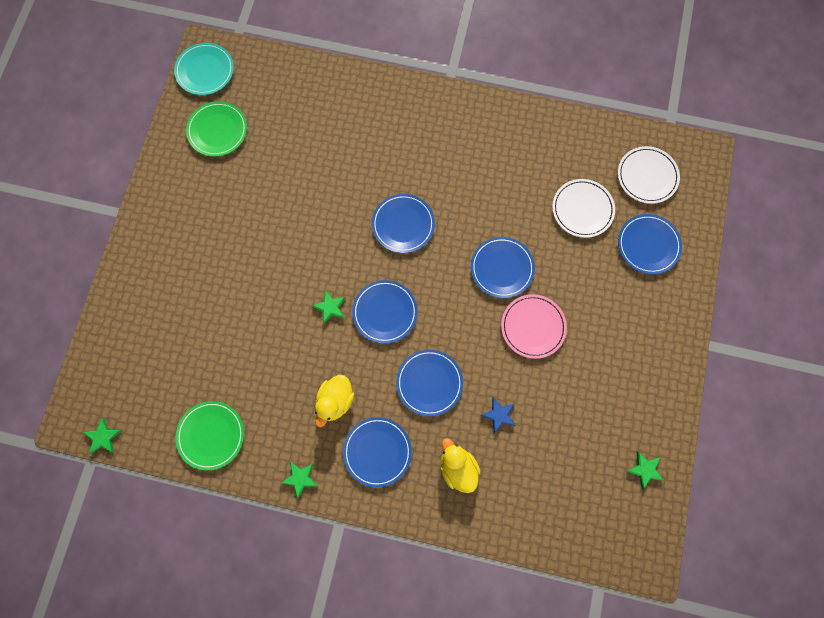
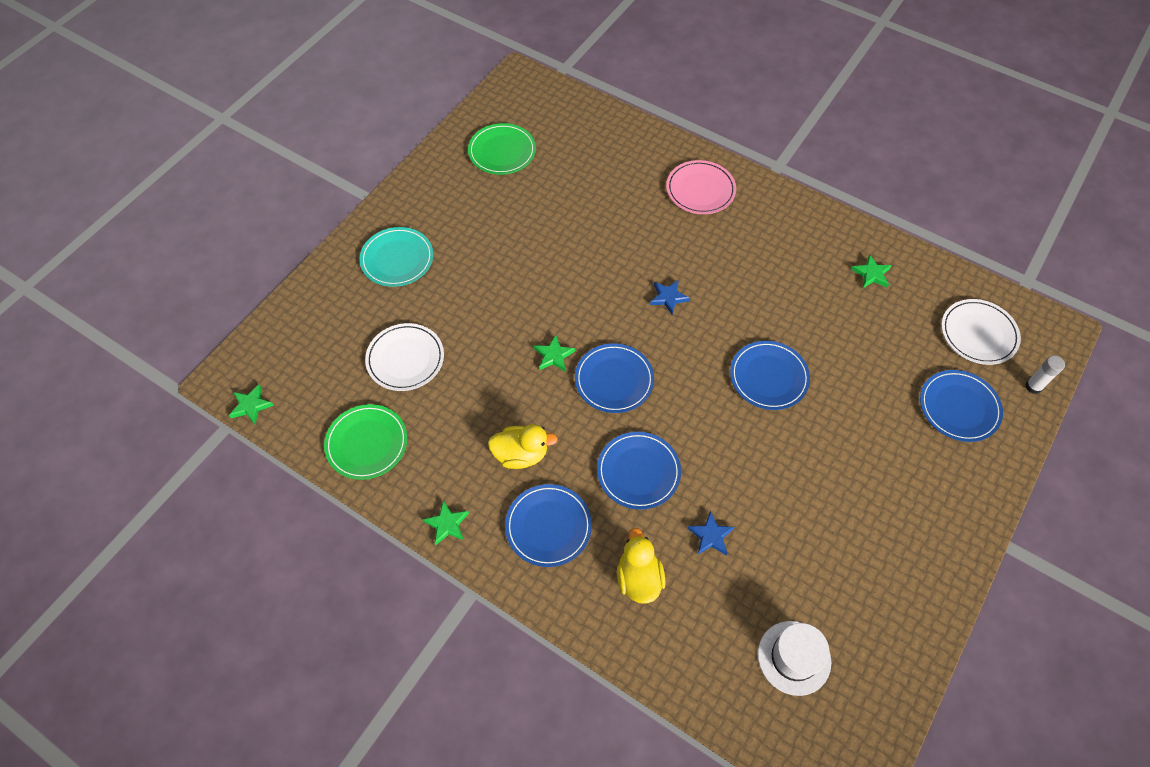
camera: 20 degrees right, 15 degrees down
turquoise plate [174,43,234,95] -> turquoise plate moved to [359,227,433,287]
yellow duck [315,375,354,427] -> yellow duck turned 135 degrees counterclockwise [488,424,558,469]
blue plate [372,194,435,253] -> blue star [650,279,690,314]
pink plate [501,294,567,359] -> pink plate moved to [666,160,736,214]
white plate [552,179,615,238] -> white plate moved to [365,323,444,391]
green star [626,452,664,490] -> green star moved to [851,254,892,288]
none -> white hat [758,621,831,696]
none -> white glue stick [1025,355,1065,394]

